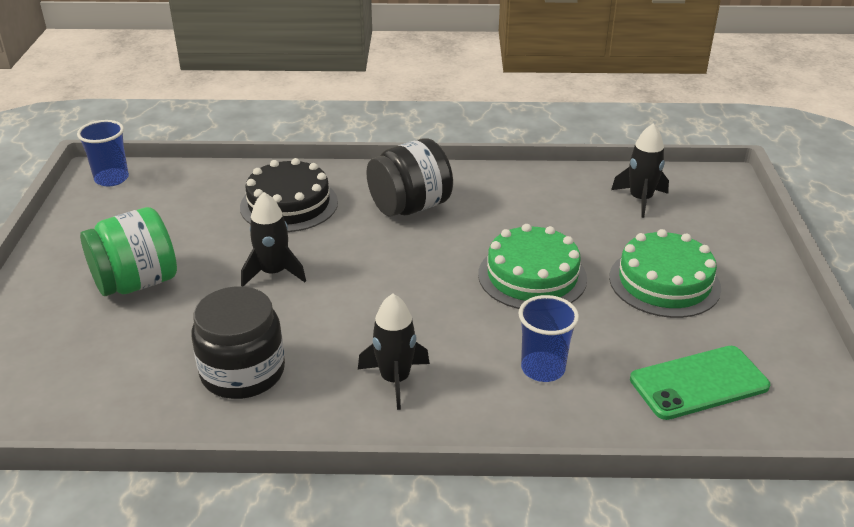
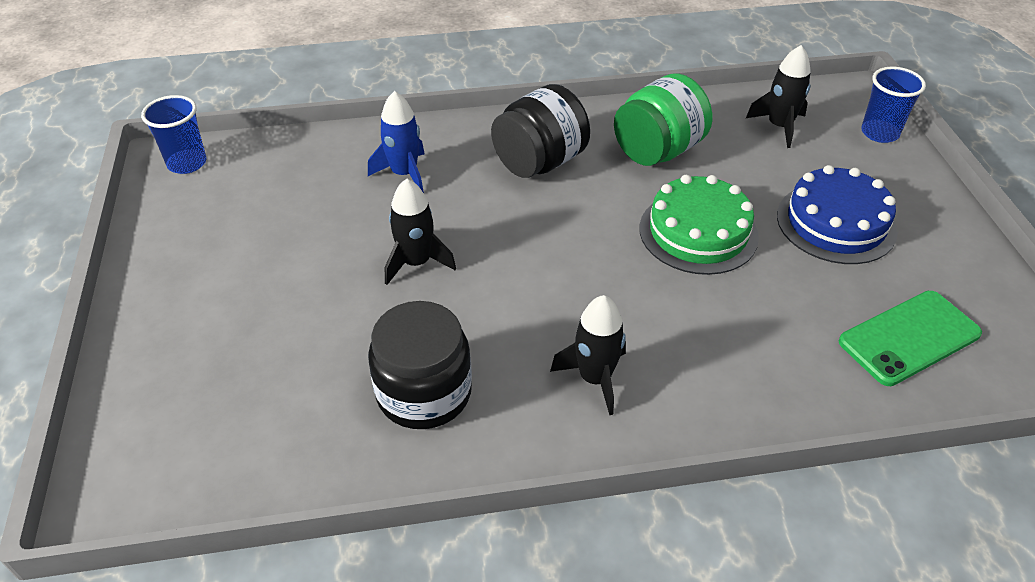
camera: 10 degrees left, 10 degrees up
green jar [80,207,177,296] -> green jar moved to [614,74,713,166]
black cake [240,158,338,232] -> blue rocket [368,91,425,193]
blue cup [519,295,579,382] -> blue cup moved to [861,67,926,143]
green cake [609,229,721,318] -> blue cake [777,165,898,264]

